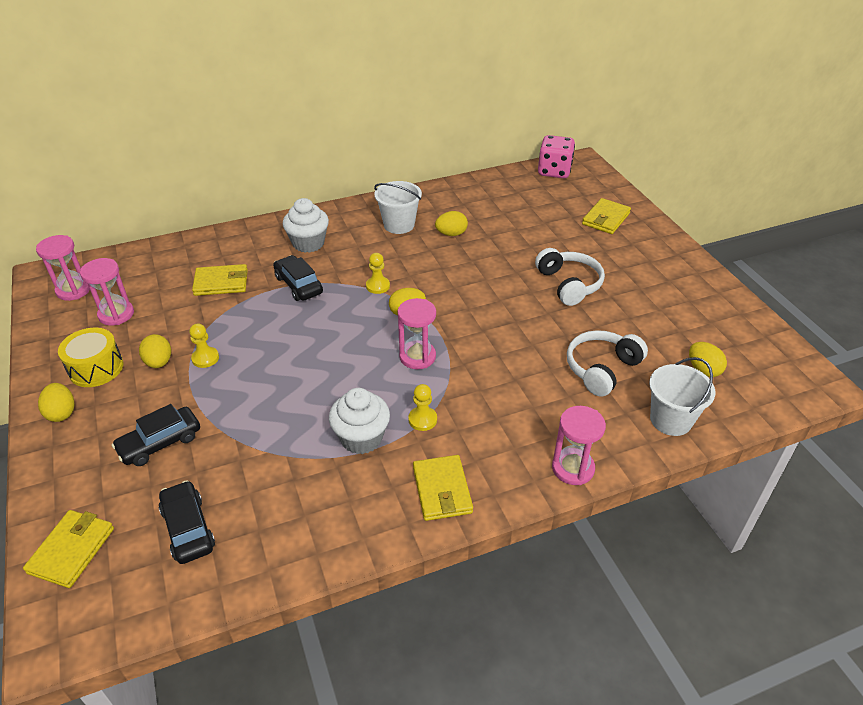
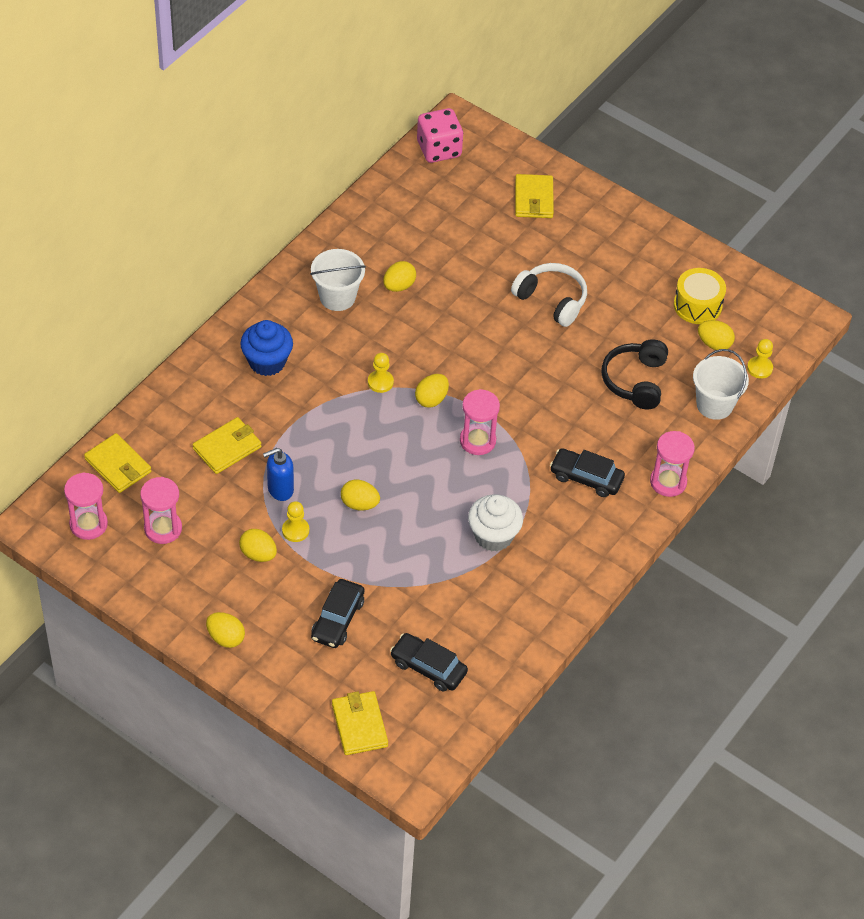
camera: 35 degrees left, 10 degrees up
yellow drum [58,328,124,387] -> yellow drum moved to [674,268,726,324]
black car [273,255,323,301] -> black car moved to [550,448,625,497]
white cupcake [283,198,329,253] -> blue cupcake [240,320,293,376]
yellow pawn [408,384,437,431] -> yellow pawn moved to [747,339,773,379]
yellow wallet [413,455,473,521] -> yellow wallet moved to [84,433,151,493]
white headphones [567,330,648,397] -> black headphones [602,339,668,410]
none -> blue soap dispenser [263,448,294,501]
none -> yellow egg [341,480,380,511]

